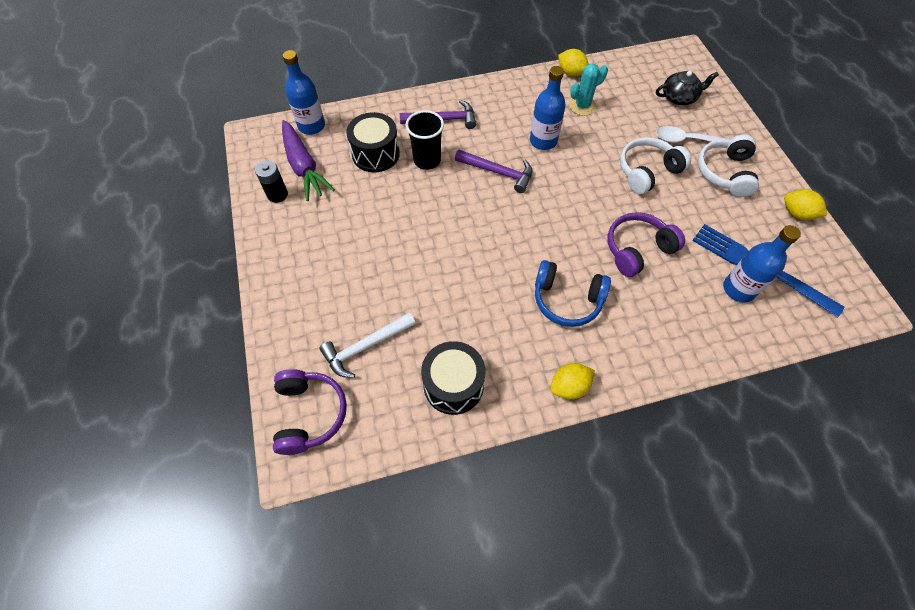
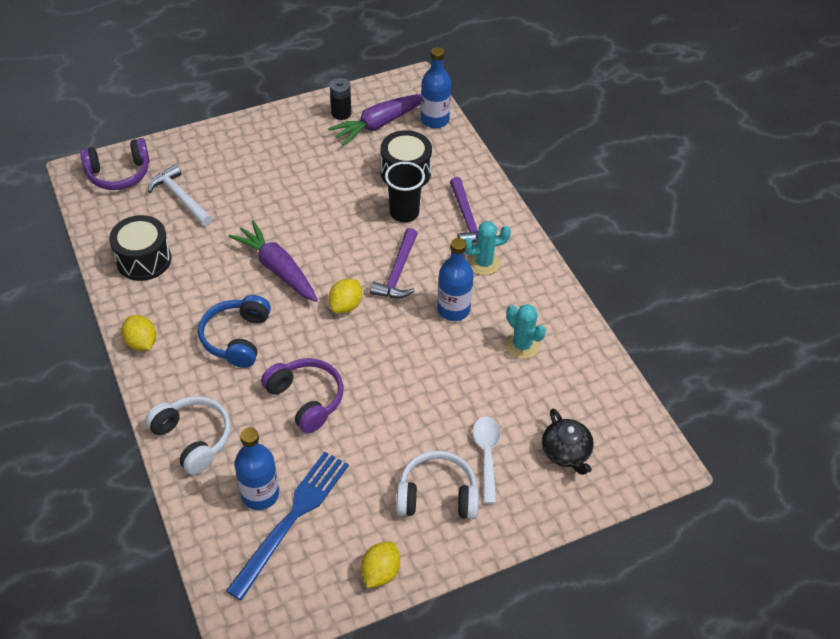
camera: 80 degrees right, 10 degrees down
yellow lemon [558,49,588,77] -> yellow lemon moved to [328,279,362,313]
white headphones [620,137,691,194] -> white headphones moved to [145,396,231,475]
none -> purple carrot [228,220,318,302]
none -> turquoise cactus [464,221,511,275]

